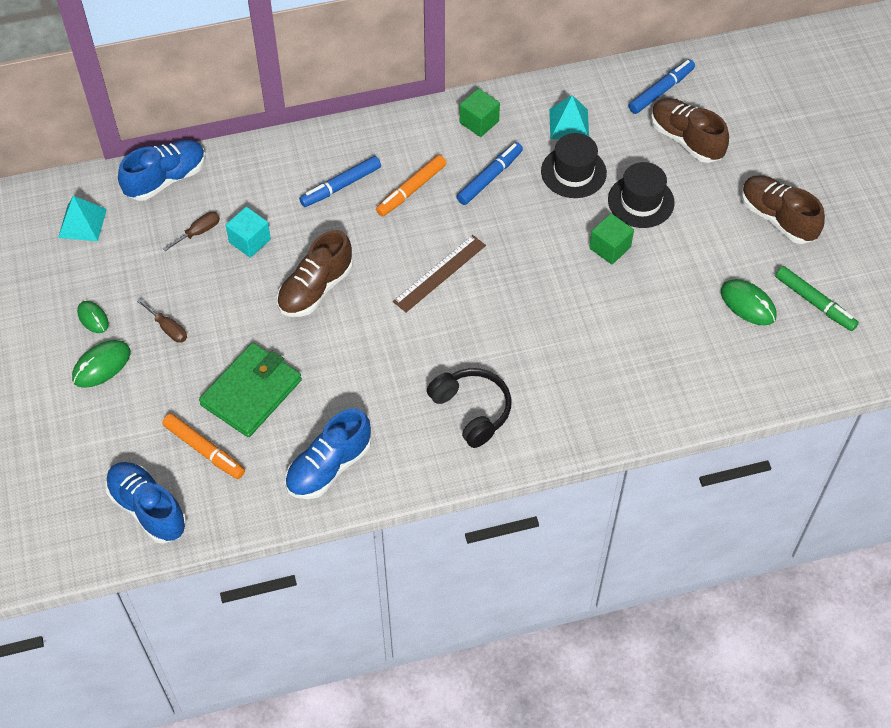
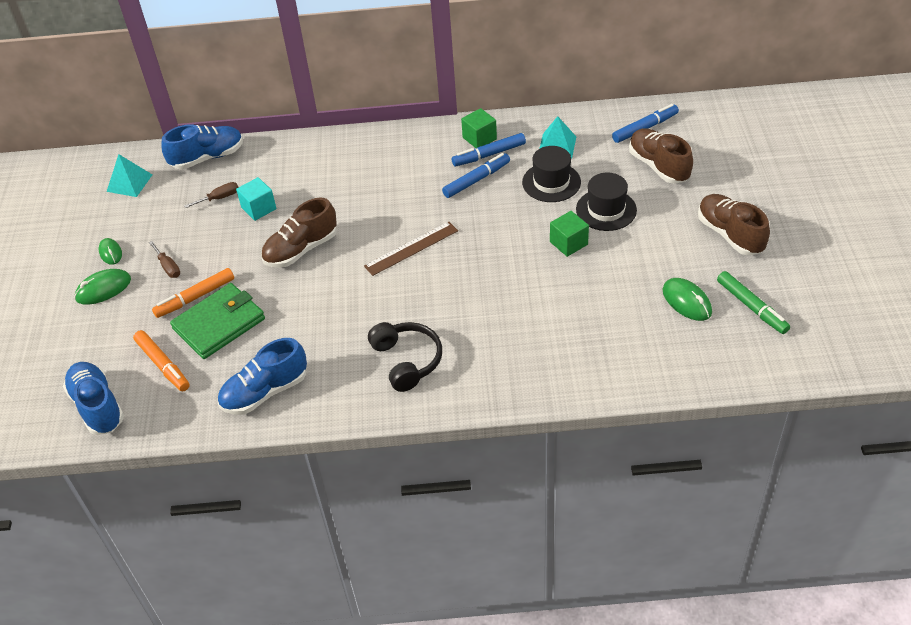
camera: 15 degrees right, 10 degrees down
blue marker [299,156,381,207] -> blue marker moved to [452,133,526,166]
orange marker [376,155,446,217] -> orange marker moved to [152,268,234,318]

